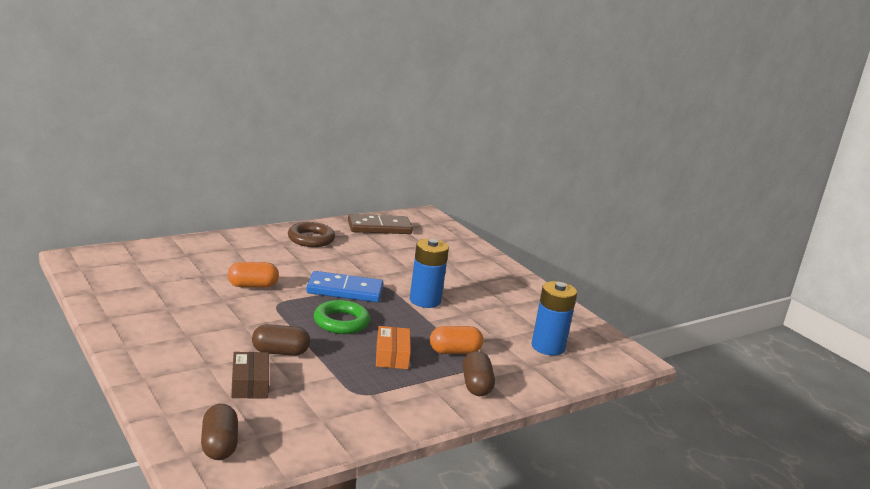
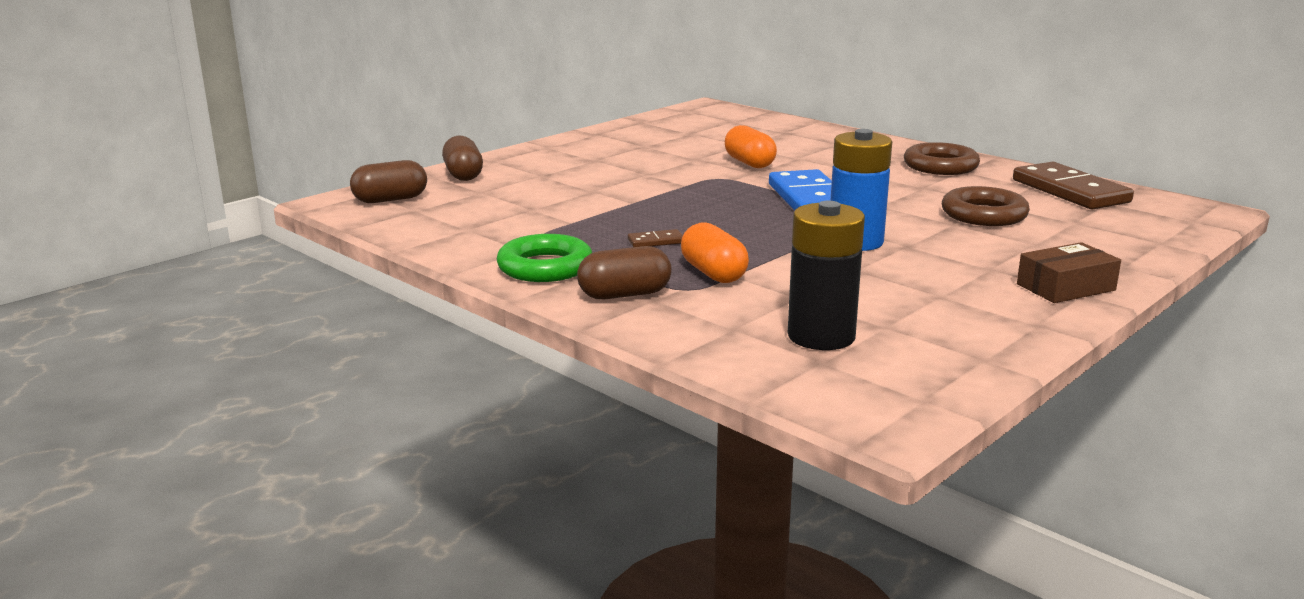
camera: 80 degrees right, 0 degrees up
brown box [231,352,269,399] -> brown box moved to [1017,242,1121,303]
brown capsule [252,324,310,356] -> brown capsule moved to [442,135,483,181]
green ring [314,300,370,334] -> green ring moved to [497,234,592,282]
orange box [376,326,411,369] -> brown domino [628,229,683,247]
blue battery [531,281,577,356] -> black battery [788,201,865,350]
none -> brown ring [942,186,1030,226]

